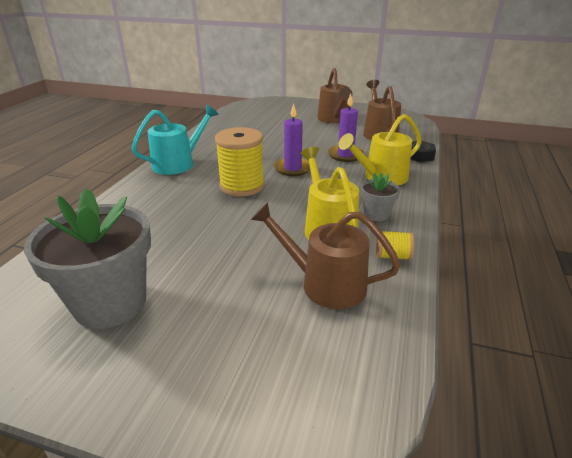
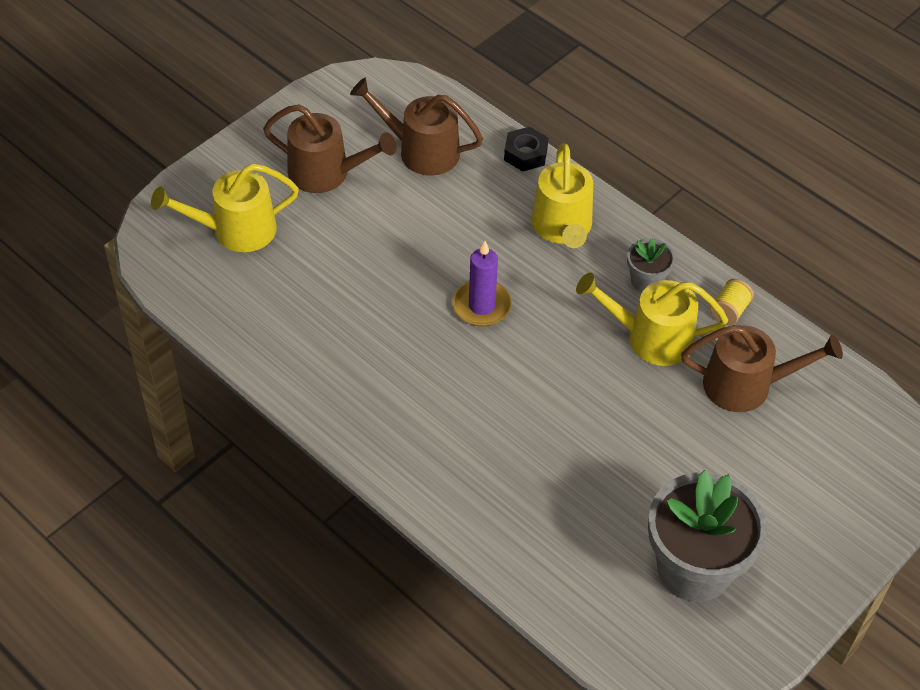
camera: 65 degrees left, 20 degrees up
turquoise watering can [132,105,218,175] -> none
yellow spool [215,127,265,197] -> none
brown watering can [251,202,400,309] -> brown watering can turned 135 degrees counterclockwise [681,325,843,412]
purple candle [328,94,364,162] -> none
none -> yellow watering can [151,163,299,252]

